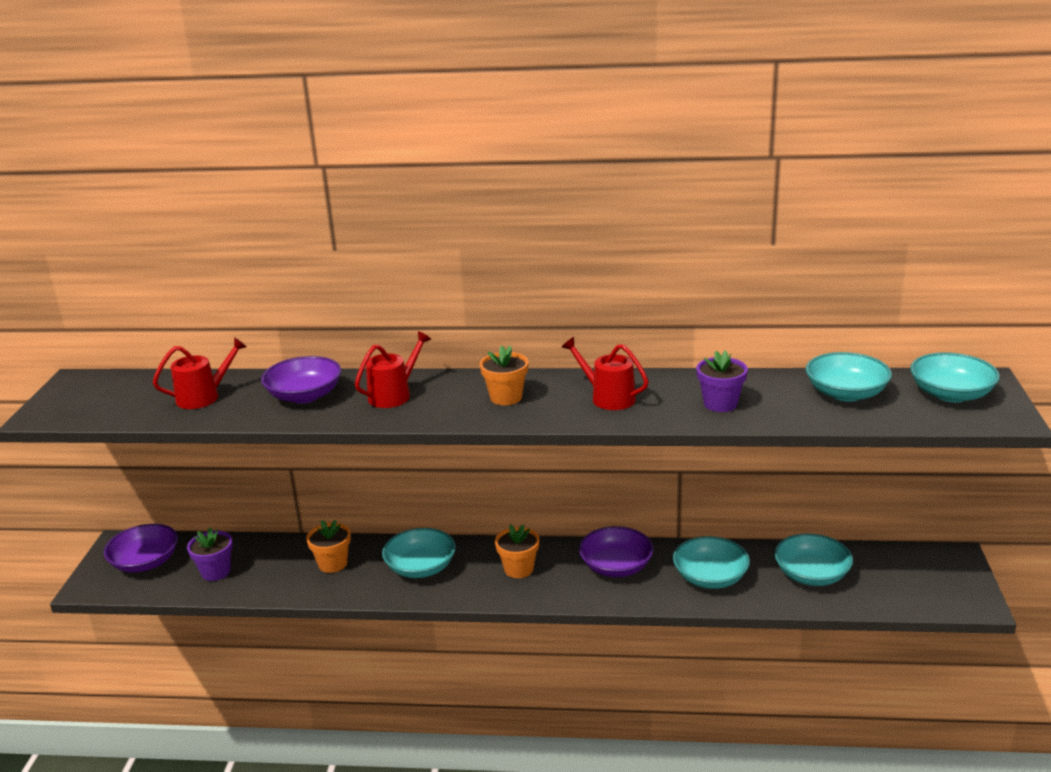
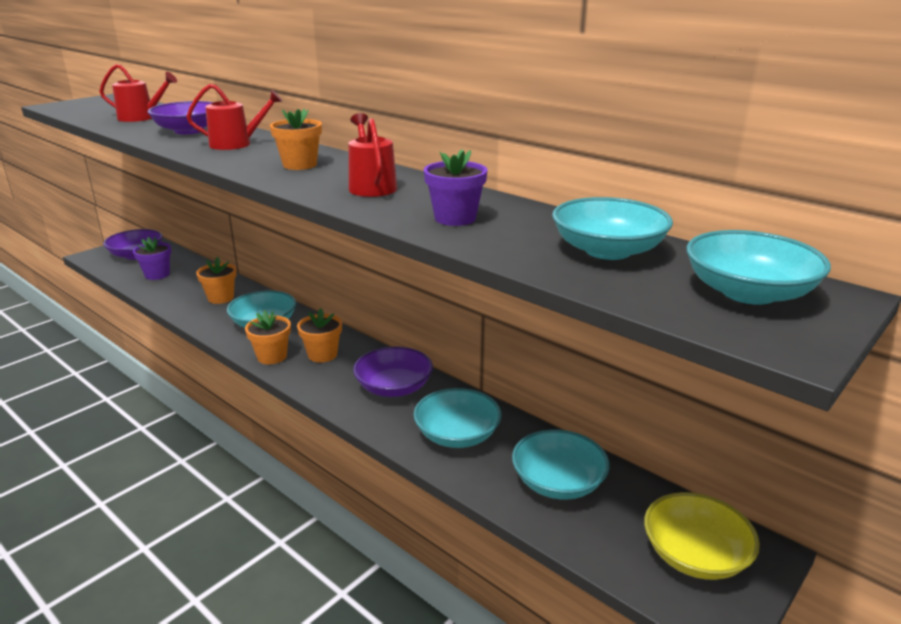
camera: 35 degrees right, 0 degrees up
none -> orange flower pot [245,310,291,364]
none -> yellow bowl [644,492,760,580]

